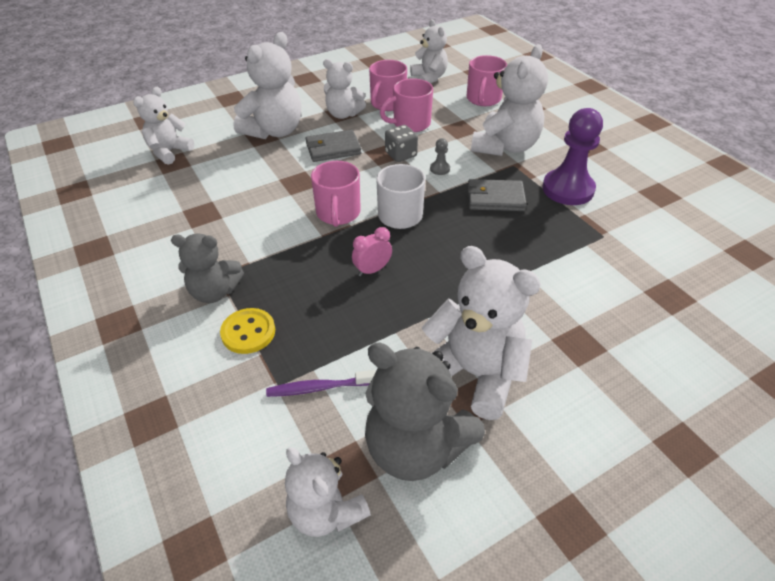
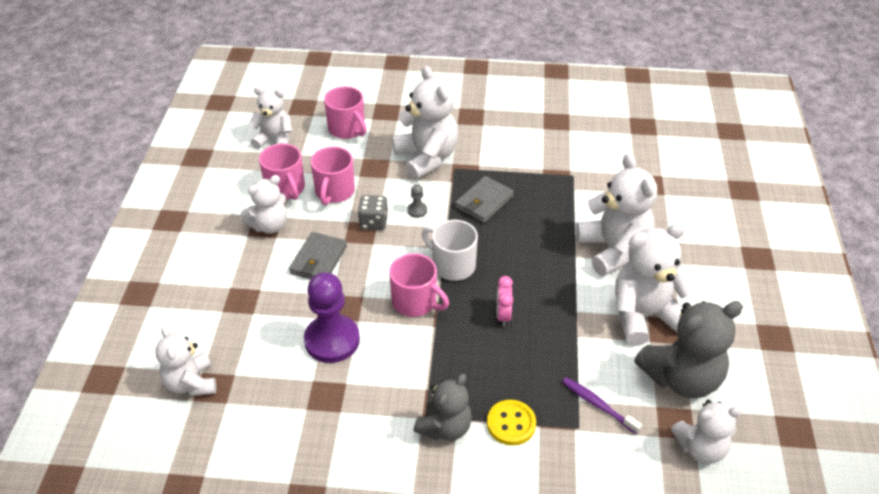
camera: 55 degrees left, 0 degrees up
white teddy bear [234,32,301,139] -> white teddy bear moved to [576,153,657,276]
purple toothbrush [266,370,375,397] -> purple toothbrush turned 105 degrees clockwise [562,377,642,434]
purple pawn [542,108,603,205] -> purple pawn moved to [304,272,360,363]

